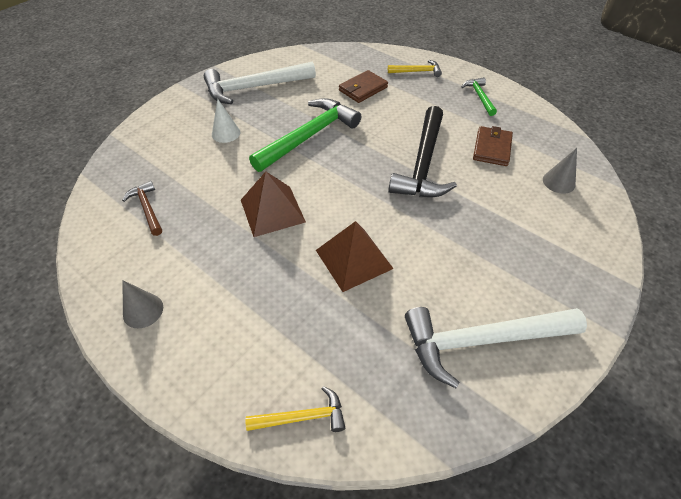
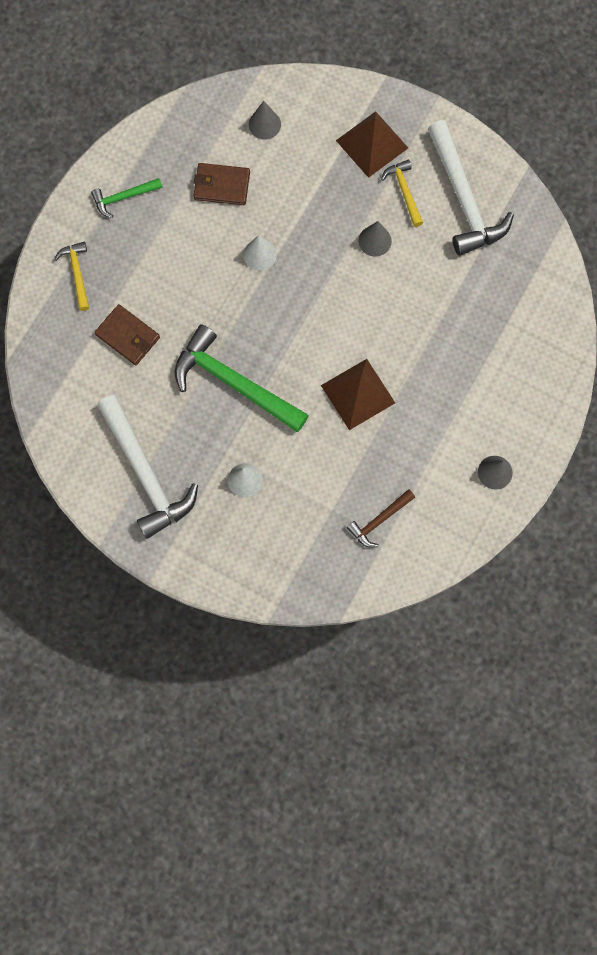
camera: 100 degrees left, 25 degrees up
yellow hammer [245,386,345,432] -> yellow hammer moved to [381,160,423,227]
brown pyramid [316,221,394,292] -> brown pyramid moved to [336,111,408,178]
black hammer [389,106,457,197] -> white cone [243,235,277,270]
none -> grey cone [358,221,392,257]

